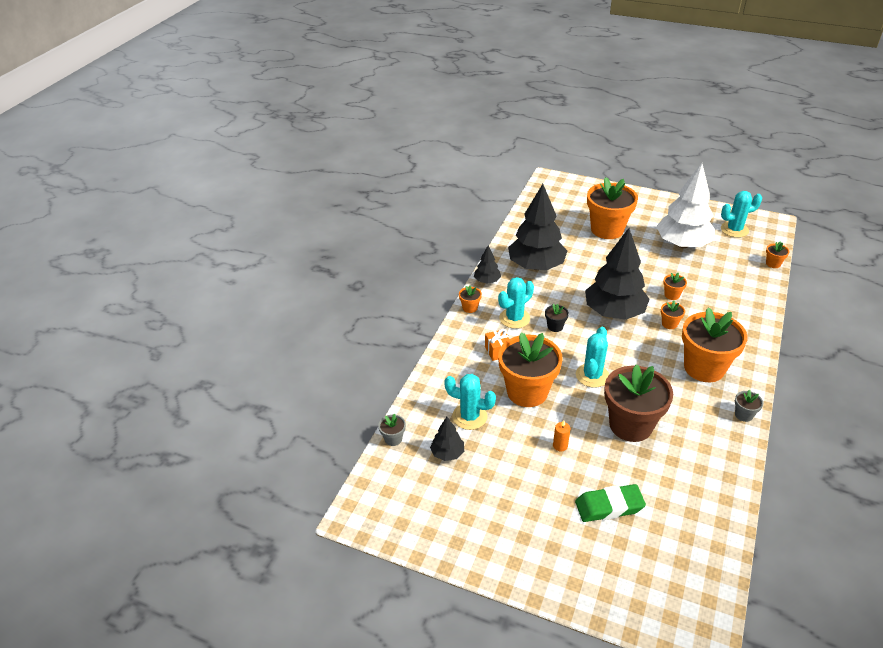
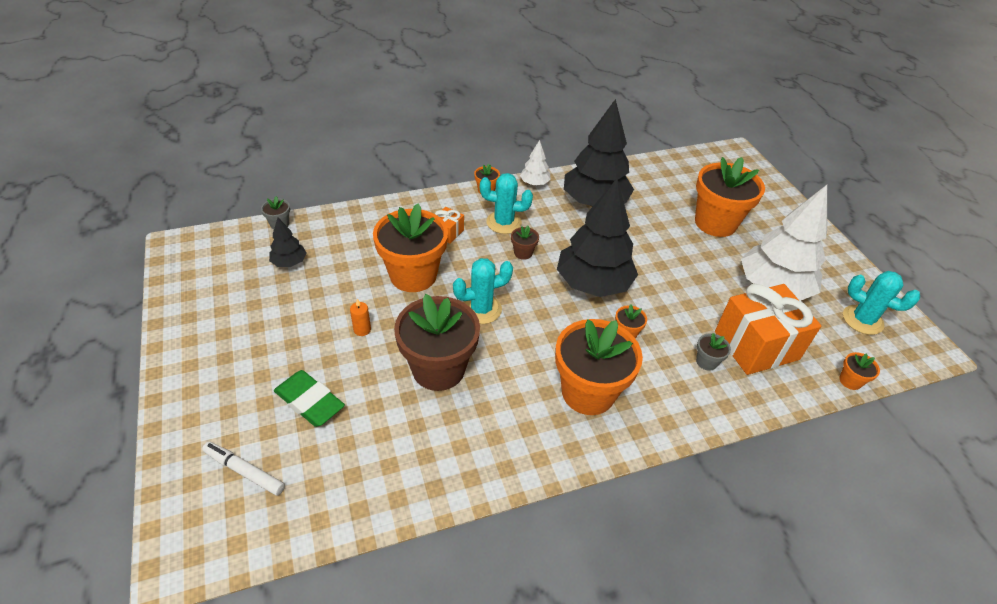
camera: 45 degrees right, 5 degrees up
turquoise cactus [444,374,496,430] -> none
black tree [474,246,501,284] -> white tree [520,140,551,186]
black flower pot [545,304,569,332] -> brown flower pot [511,225,539,260]
orange flower pot [663,273,687,300] -> none
grey flower pot [735,390,763,422] -> grey flower pot moved to [696,333,731,371]
none -> white marker [202,442,285,496]
none -> orange gift [715,284,821,375]

